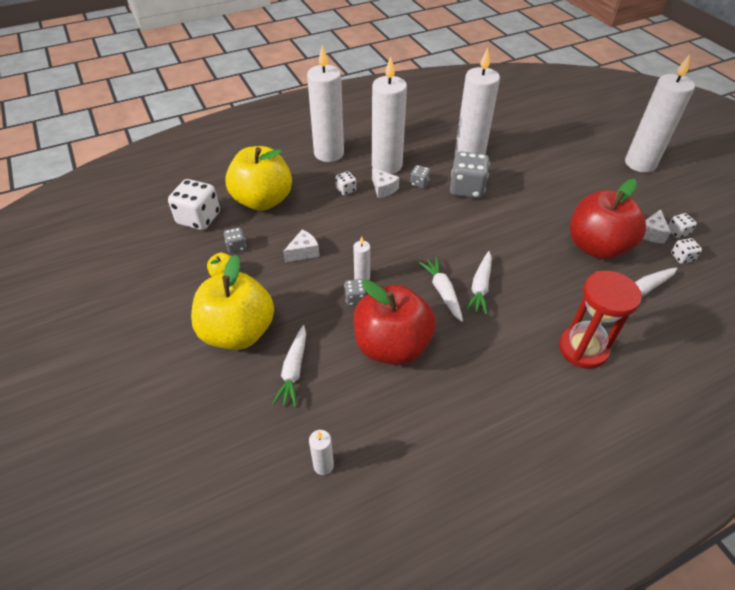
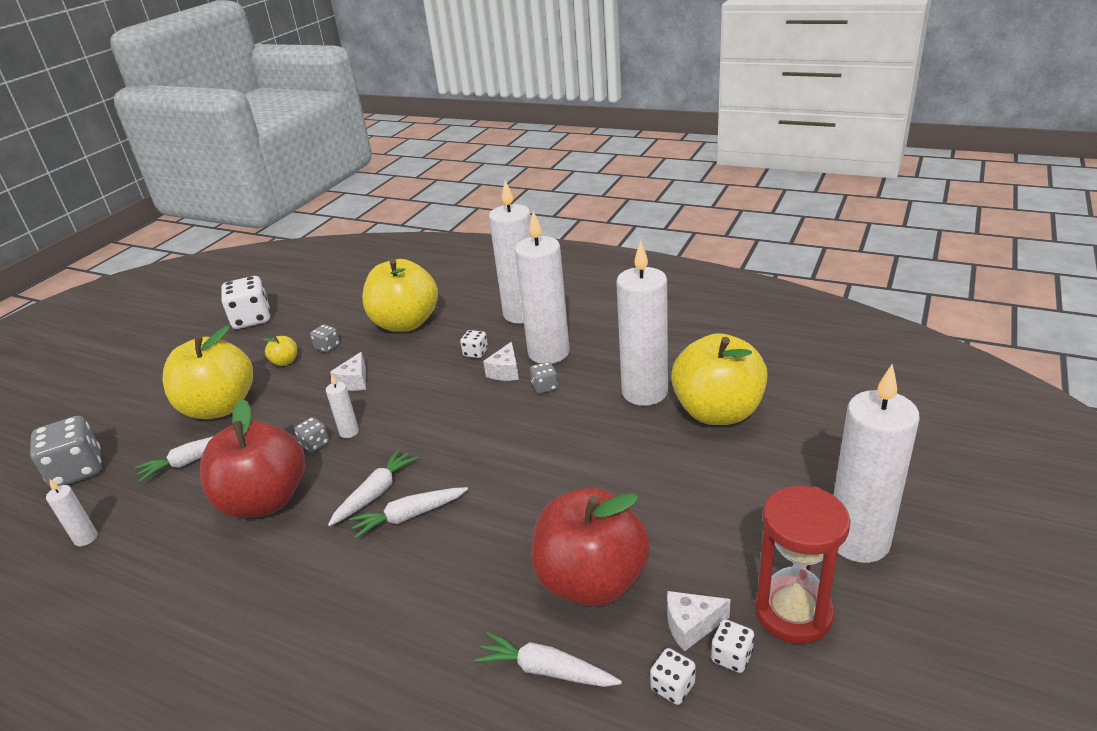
camera: 55 degrees right, 15 degrees down
white dice [168,179,220,230] -> white dice moved to [221,276,270,329]
white cheese [283,230,319,262] -> white cheese turned 90 degrees clockwise [330,352,366,391]
grey dice [450,152,490,199] -> grey dice moved to [30,416,101,488]
red hourglass [559,271,642,369] -> red hourglass moved to [755,486,850,644]
none -> yellow apple [671,333,768,425]

